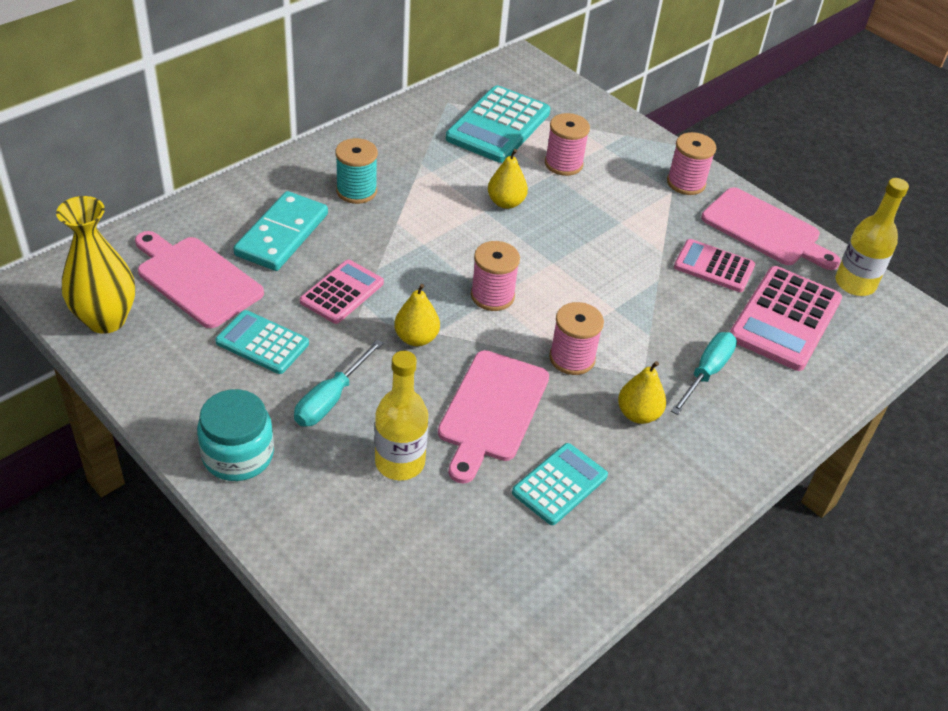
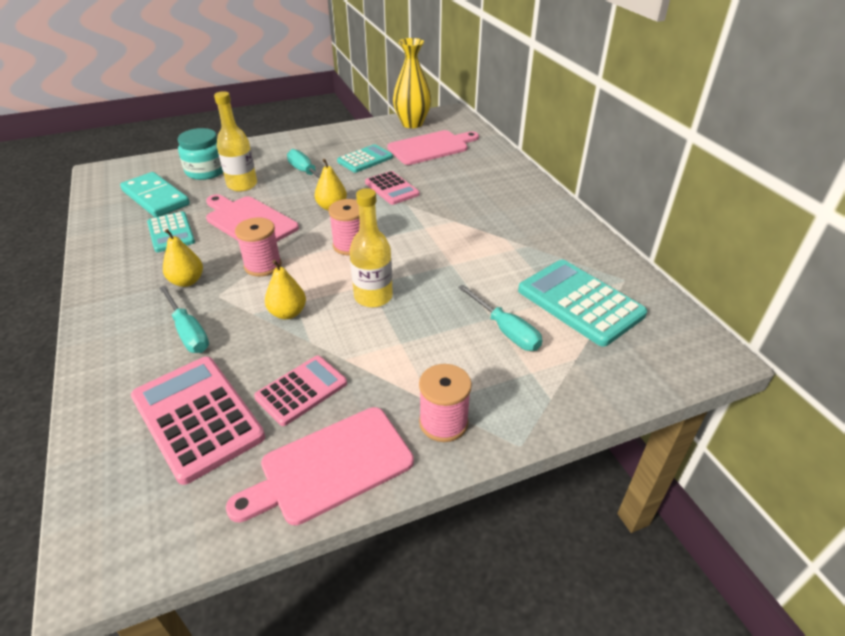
camera: 115 degrees right, 5 degrees down
turquoise jar [197,389,274,481] -> turquoise jar moved to [178,128,223,180]
turquoise domino [233,191,328,271] -> turquoise domino moved to [120,172,190,217]
turquoise spool [335,138,378,204] -> none
yellow pear [488,149,528,209] -> yellow pear moved to [265,260,306,319]
pink spool [545,113,590,176] -> turquoise screwdriver [458,285,543,351]
yellow bottle [835,178,909,296] -> yellow bottle moved to [350,188,393,308]

